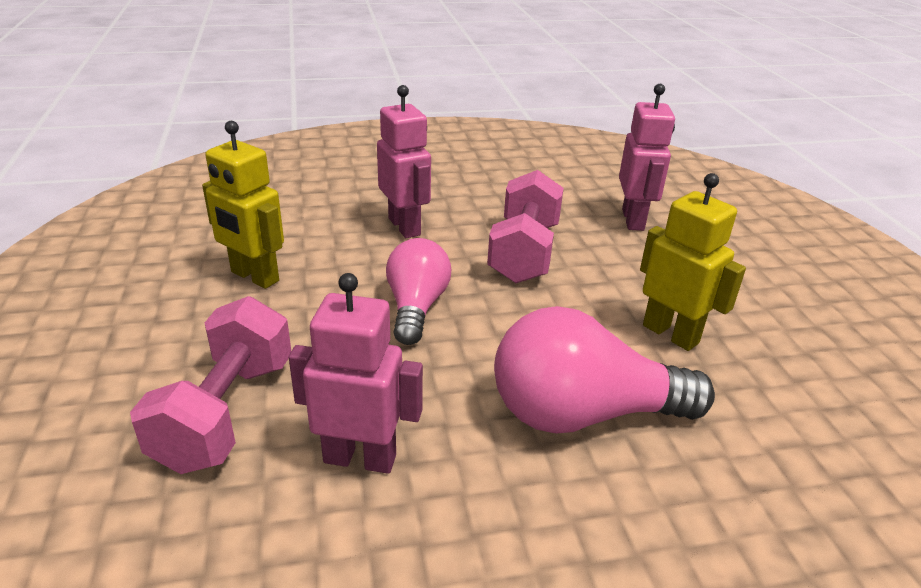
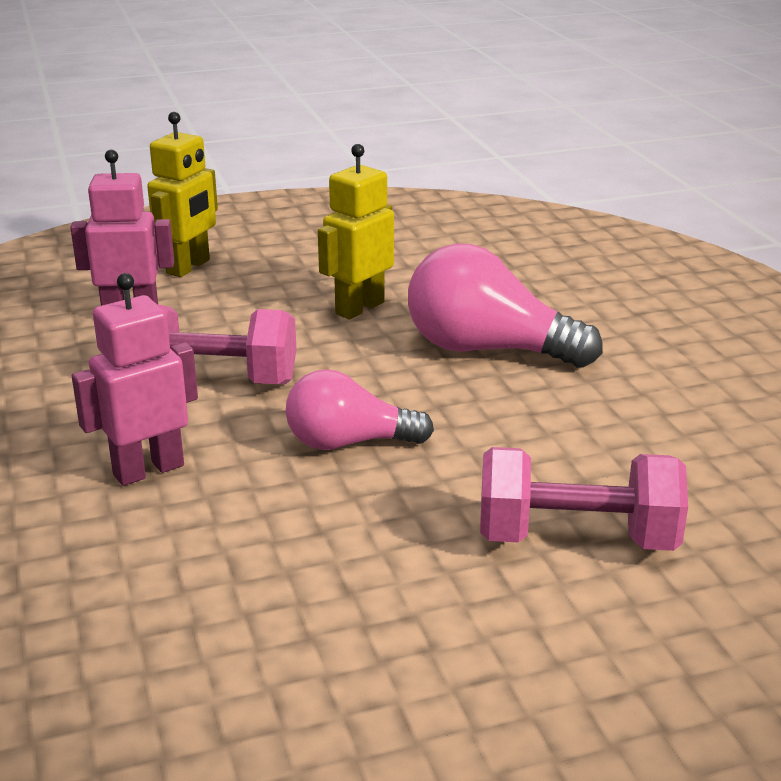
camera: 95 degrees left, 5 degrees down
yellow robot [202,121,284,289] -> yellow robot moved to [147,112,218,277]
pink robot [289,273,423,474] -> none
pink light bulb [494,306,715,433] -> pink light bulb turned 120 degrees clockwise [408,244,603,368]

